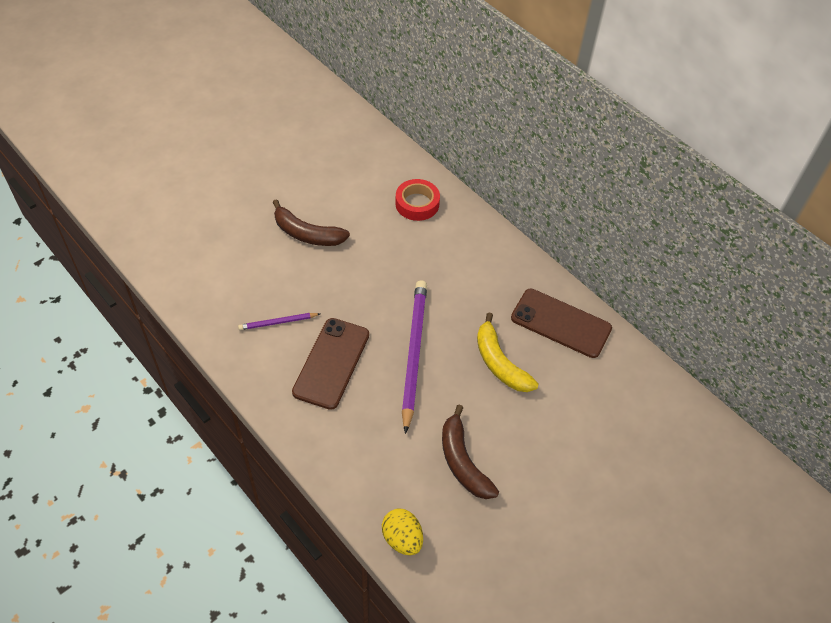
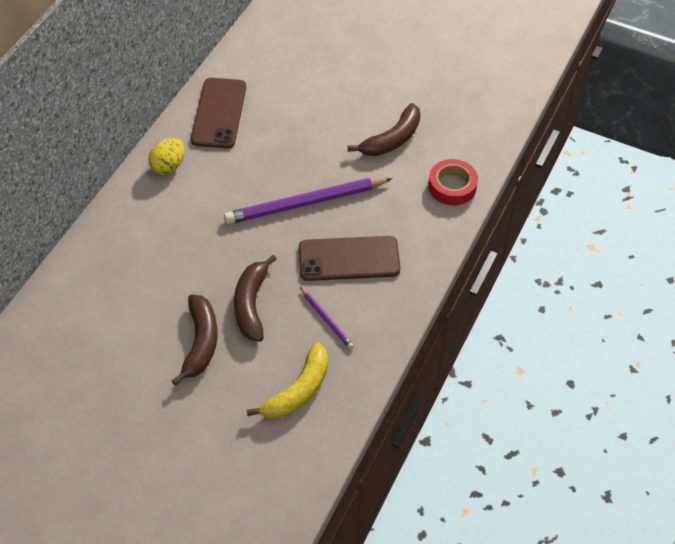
camera: 110 degrees left, 0 degrees up
yellow egg [382,509,423,555] -> yellow egg moved to [148,138,185,175]
red tape [395,179,440,221] -> red tape moved to [428,159,478,205]
yellow banana [477,312,539,392] -> yellow banana moved to [247,342,328,418]
none -> brown banana [234,255,277,342]

